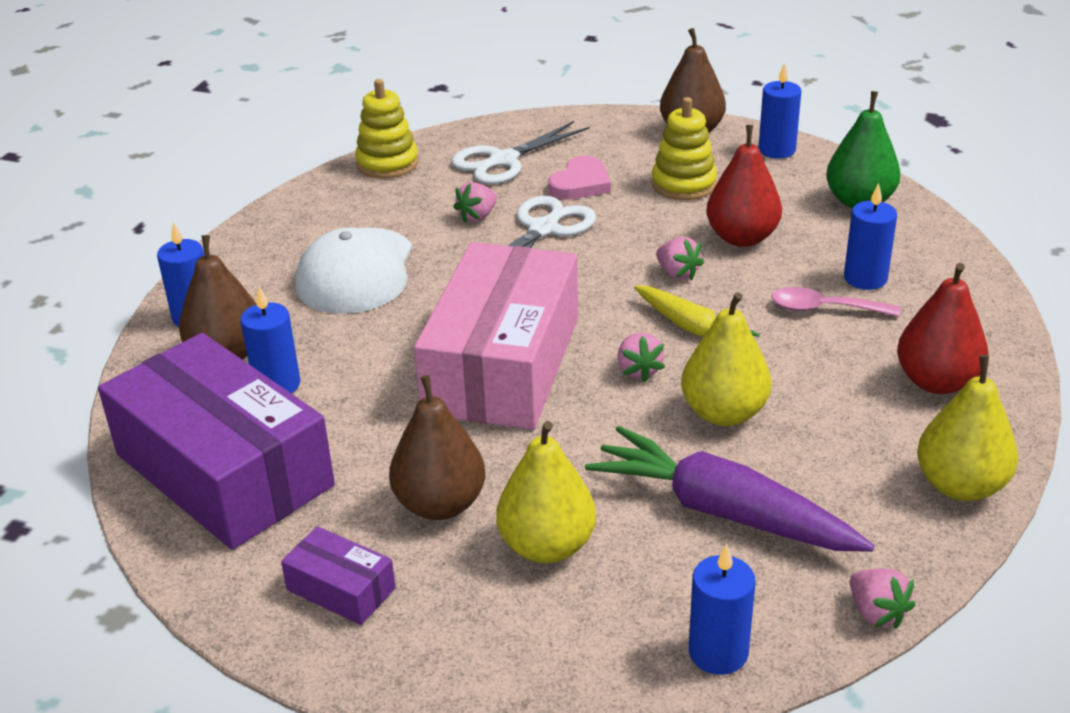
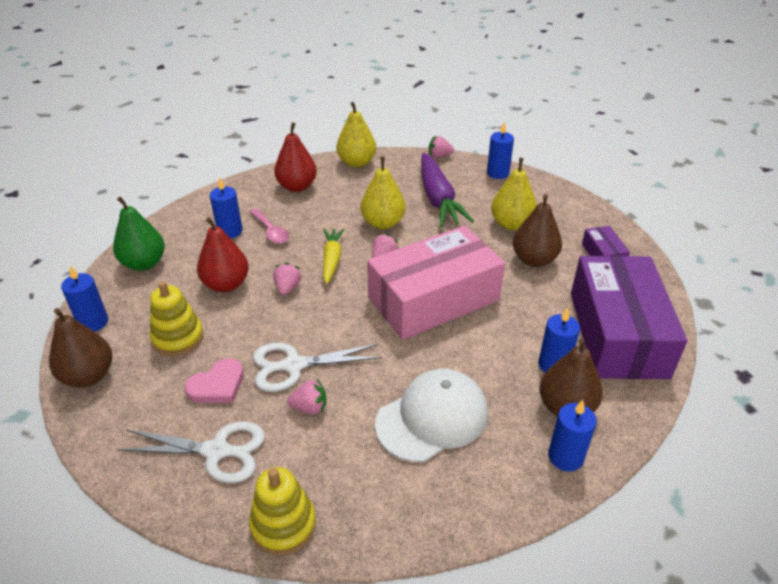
camera: 135 degrees left, 5 degrees up
pink heart [548,156,611,200] -> pink heart turned 150 degrees clockwise [185,358,244,403]
pink strawberry [850,569,915,629] -> pink strawberry turned 105 degrees counterclockwise [429,136,454,158]

